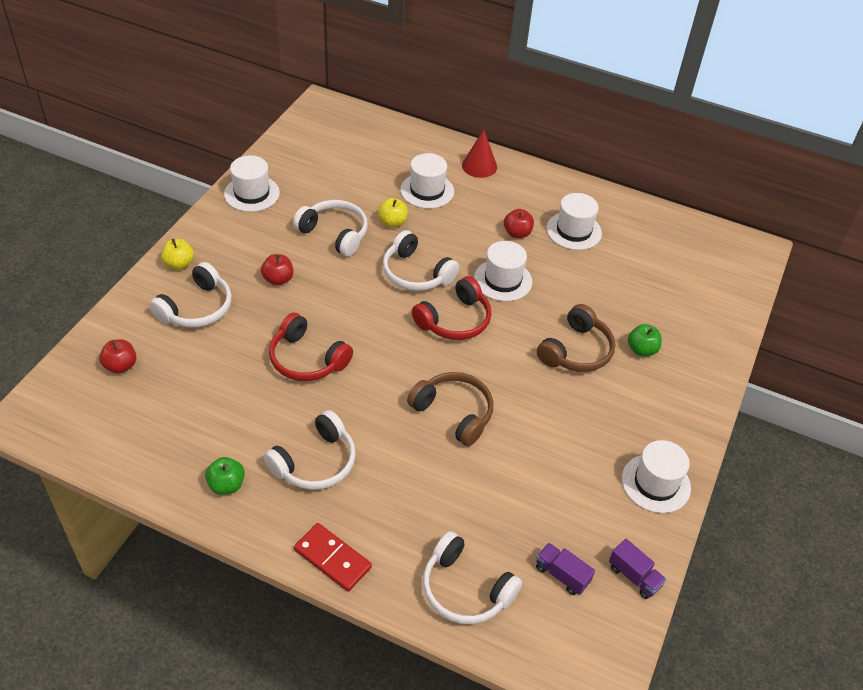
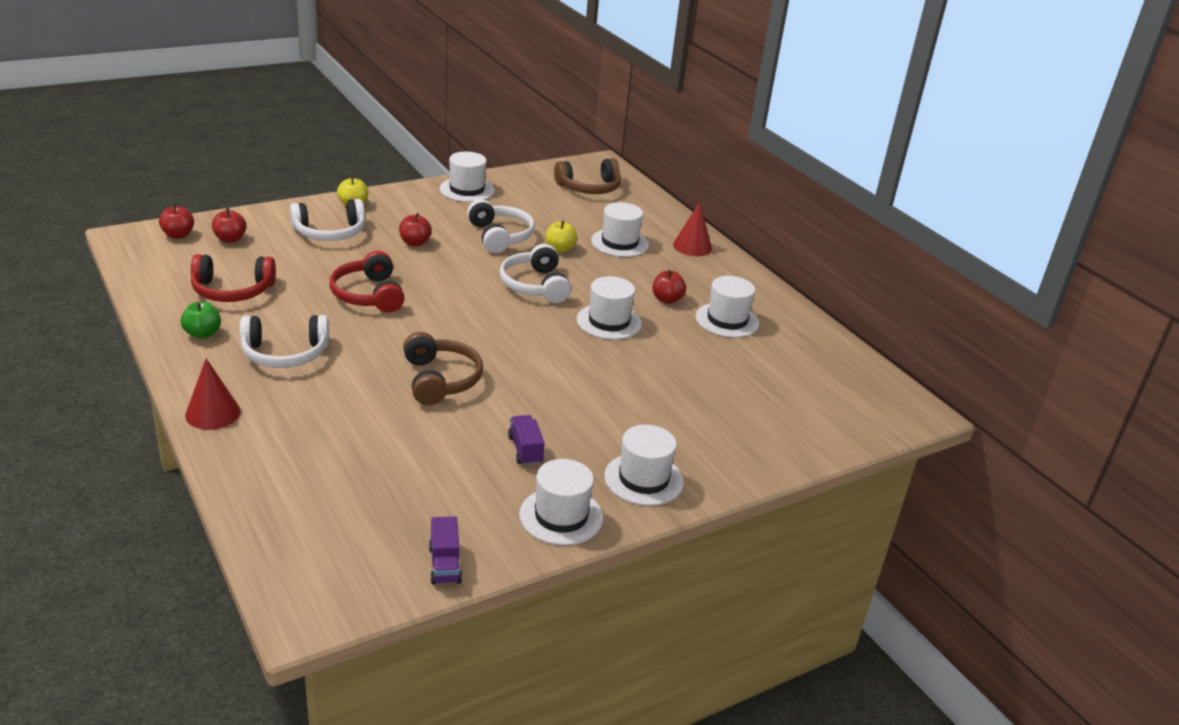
camera: 35 degrees right, 15 degrees down
red domino [294,523,372,592] -> red cone [185,358,241,430]
red headphones [412,276,492,340] -> red headphones moved to [191,254,276,302]
white headphones [423,531,522,624] -> none
purple truck [536,543,595,595] -> purple truck moved to [508,415,545,466]
brown headphones [537,304,615,372] -> brown headphones moved to [554,158,621,194]
green apple [628,324,662,356] -> none
none -> red apple [159,204,194,239]
none -> white hat [604,425,684,506]

